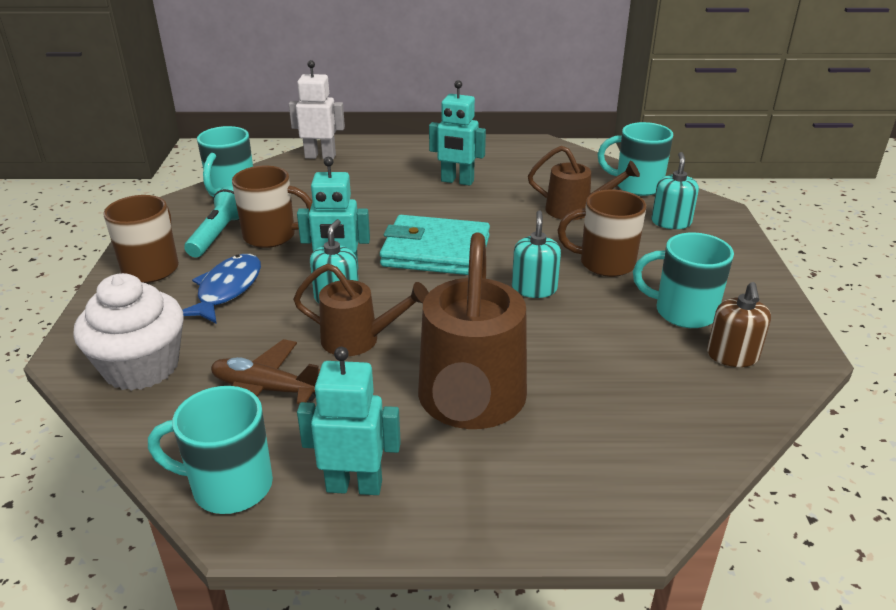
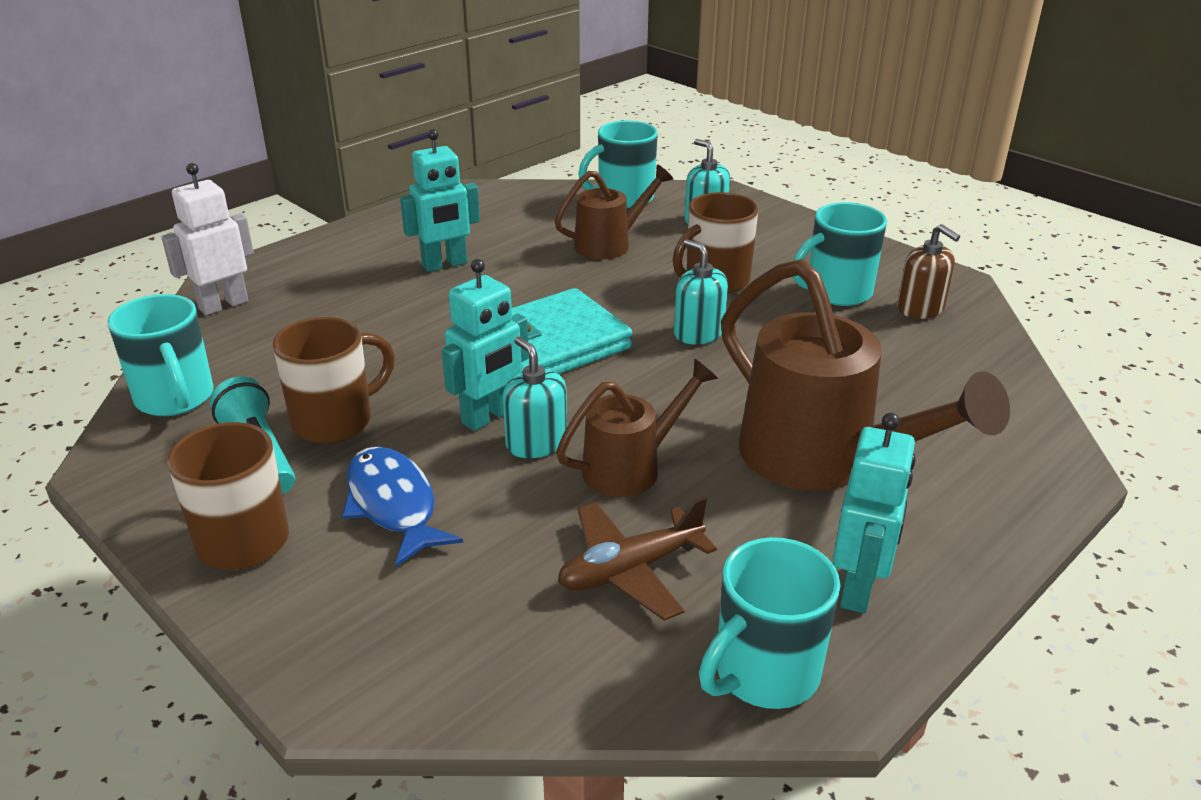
camera: 45 degrees left, 0 degrees up
white cupcake [74,273,184,391] -> none
turquoise robot [297,347,401,495] -> turquoise robot turned 150 degrees clockwise [833,413,916,613]

